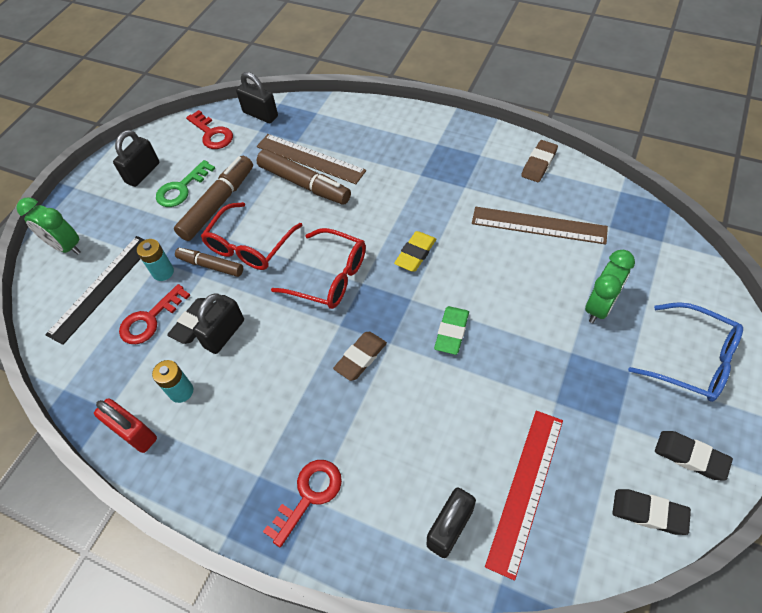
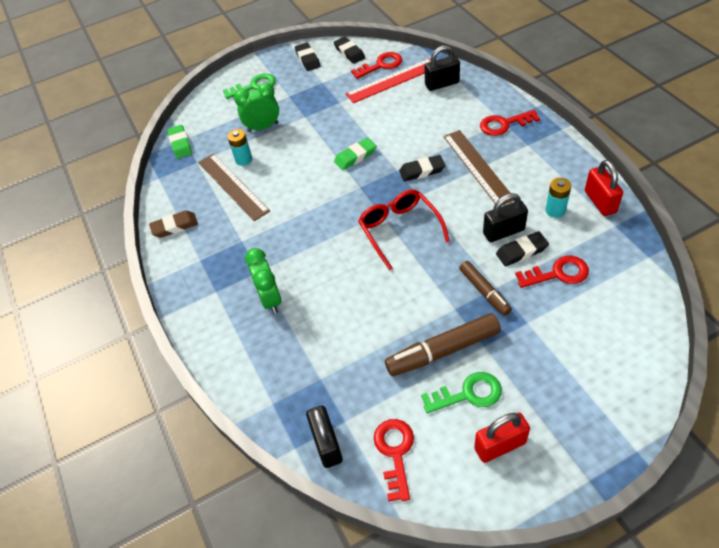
camera: 140 degrees left, 5 degrees down
green clock [16,197,81,255] -> green clock moved to [245,248,282,314]
black ruler [45,236,145,345] -> none
black padlock [113,130,159,187] -> red padlock [474,413,530,463]
turquoise battery [137,239,174,281] -> turquoise battery moved to [227,129,252,166]
red glasses [201,202,303,270] -> none
brown marker [256,149,351,205] -> none
brown ruler [257,134,366,184] -> brown ruler moved to [443,130,514,205]
brown eraser [333,332,387,381] -> black eraser [399,155,446,182]
yellow eraser [394,231,436,272] -> none
blue glasses [628,302,743,402] -> green key [223,73,276,99]
none -> green eraser [167,125,192,159]
none -> red key [351,52,402,79]

